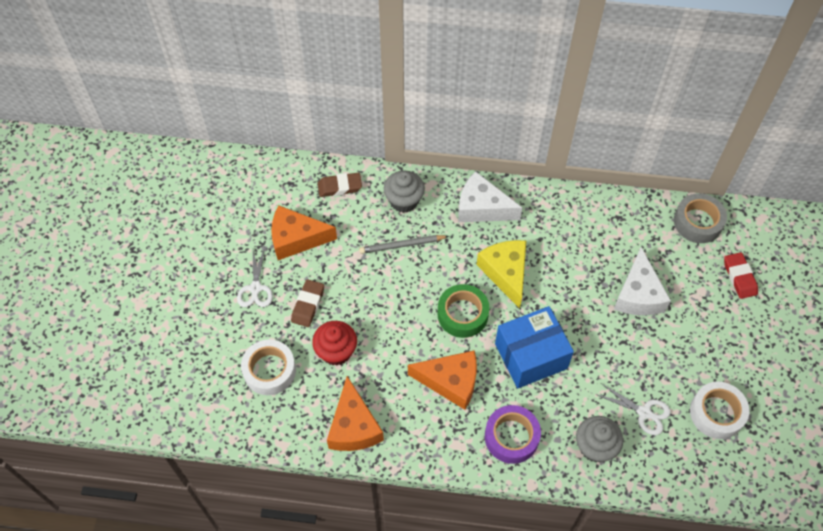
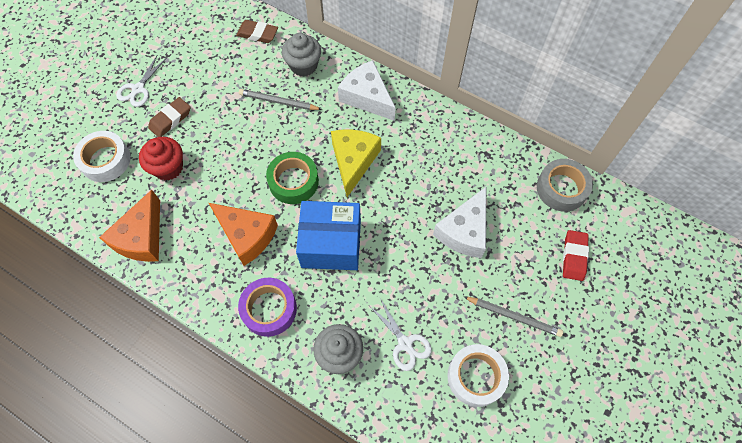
camera: 25 degrees right, 5 degrees up
orange cheese [271,206,337,260] -> none
none -> grey pencil [463,296,563,337]

